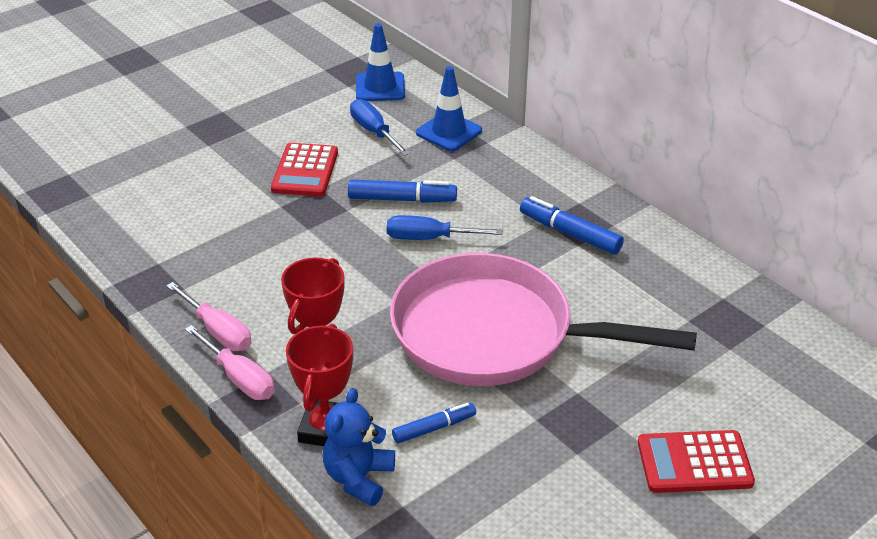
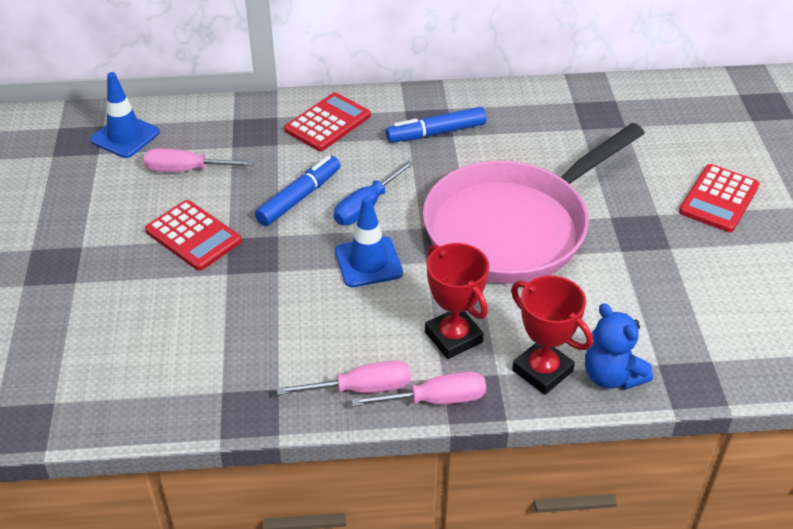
camera: 55 degrees left, 5 degrees up
blue screwdriver [350,99,410,156] -> pink screwdriver [144,149,254,172]
blue marker [392,403,476,444] -> none
blue traffic cone [416,66,482,151] -> blue traffic cone moved to [335,196,403,287]
none -> red calculator [284,93,371,151]

